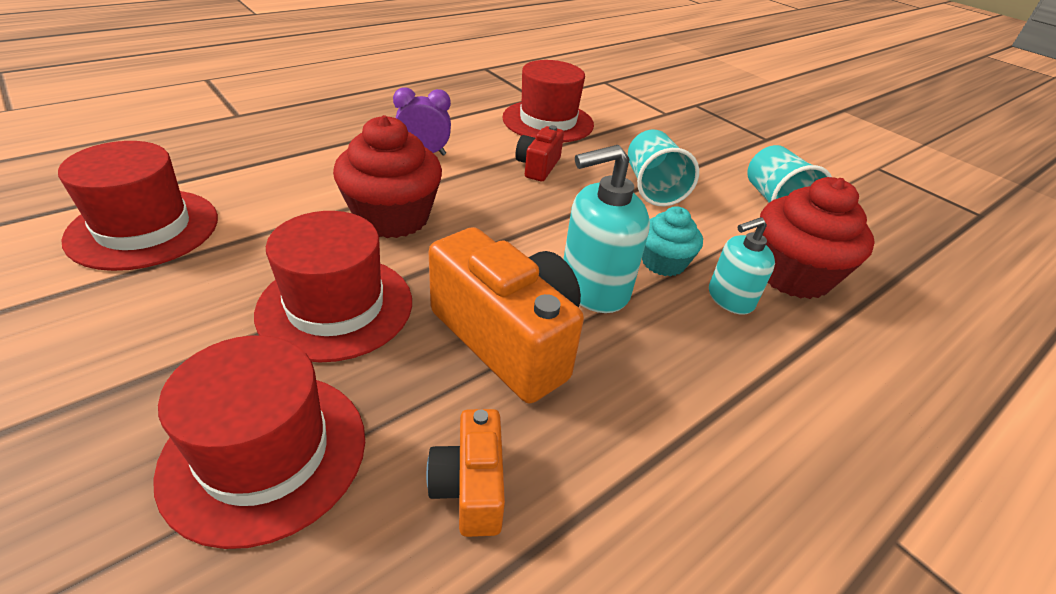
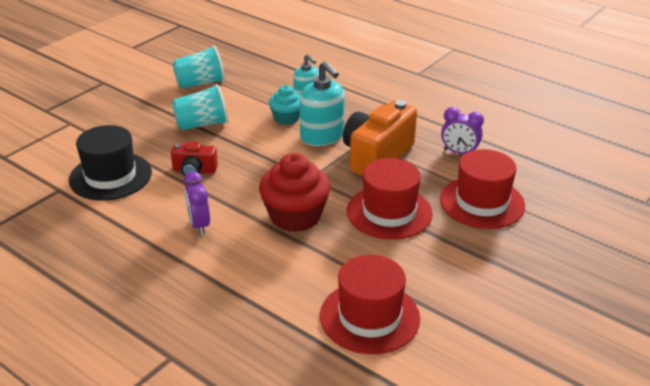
camera: 100 degrees left, 5 degrees down
orange camera [426,409,505,537] -> purple clock [441,107,484,154]
red hat [502,60,594,142] -> black hat [69,125,152,201]
red cupcake [760,177,875,299] -> none

